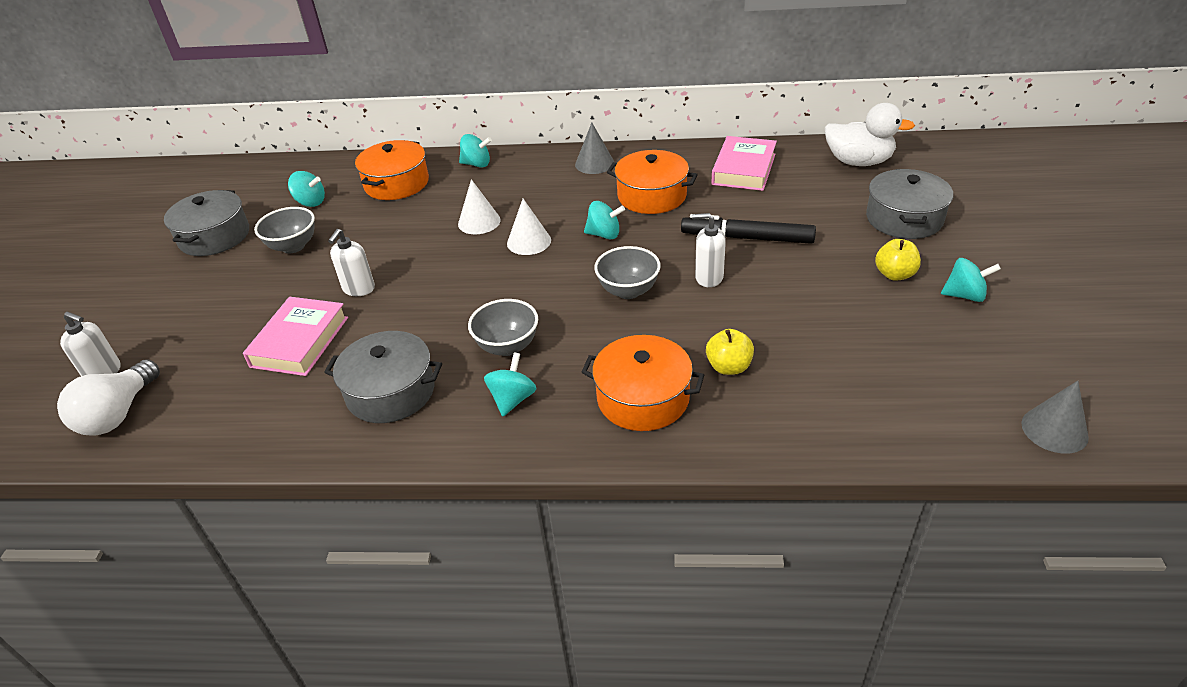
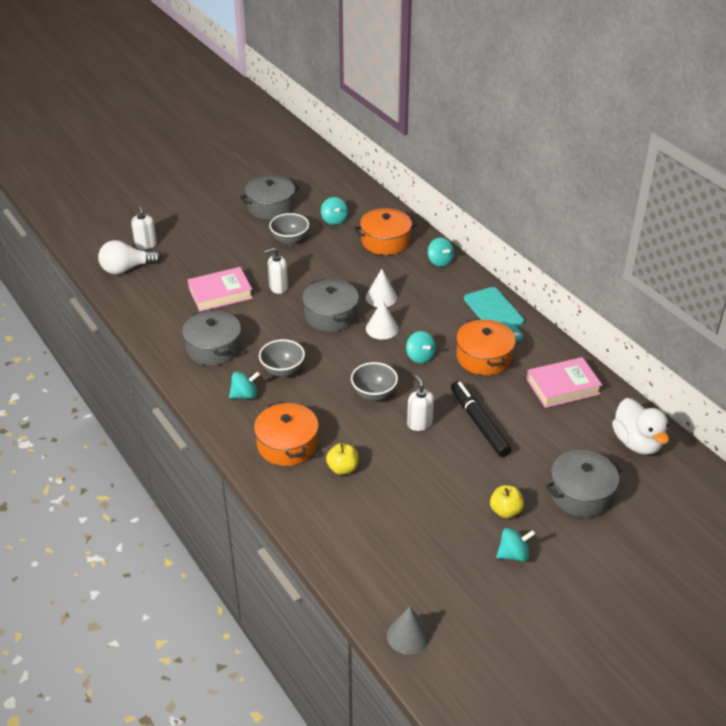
camera: 50 degrees right, 0 degrees up
grey cone [575,123,614,174] -> turquoise cutting board [464,287,524,341]
turquoise spinning top [941,258,1001,302] -> turquoise spinning top turned 75 degrees counterclockwise [496,528,536,562]
none -> grey pot [302,279,359,332]

